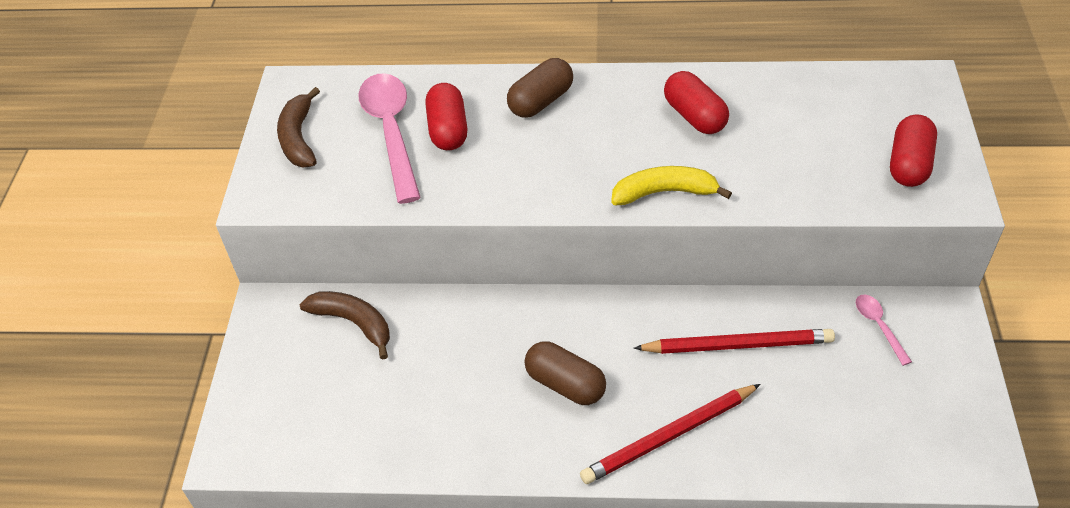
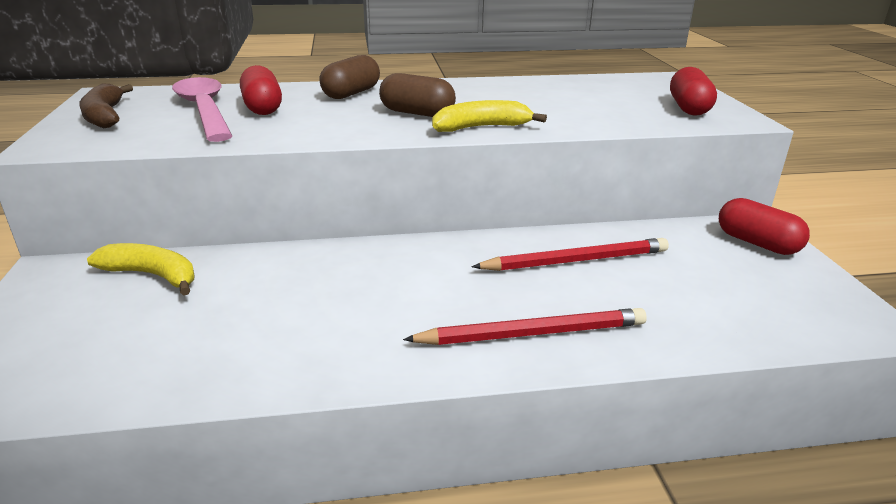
camera: 15 degrees left, 20 degrees down
brown banana [300,291,390,360] -> yellow banana [87,243,194,296]
brown capsule [525,341,606,405] -> brown capsule moved to [379,73,456,117]
red pencil [580,384,761,484] -> red pencil turned 150 degrees counterclockwise [403,308,647,345]
red capsule [664,71,729,134] -> red capsule moved to [719,198,810,255]
pink spoon [856,294,912,366] -> none

